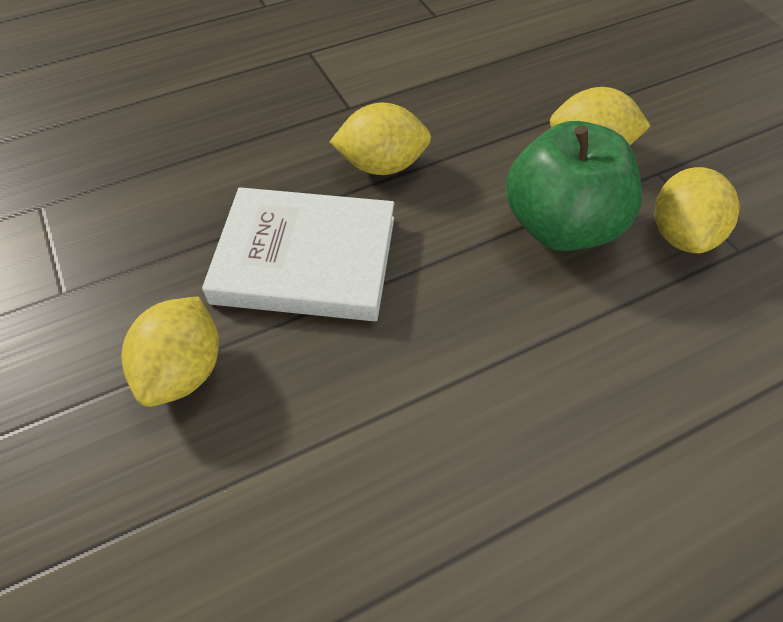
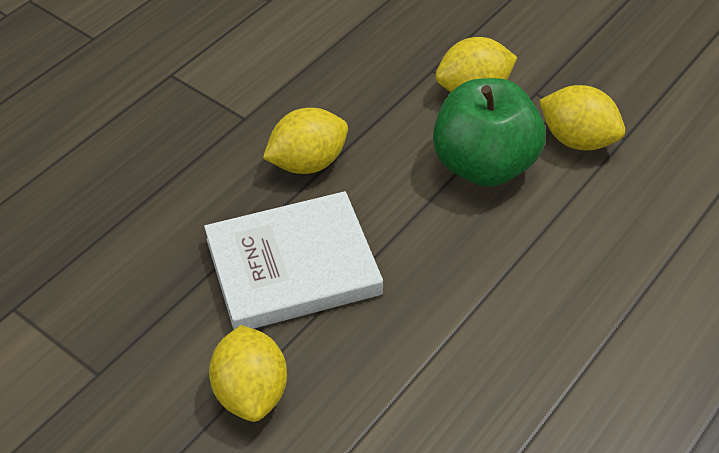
camera: 25 degrees left, 5 degrees down
yellow lemon [655,167,740,253] -> yellow lemon turned 45 degrees counterclockwise [539,85,625,150]

